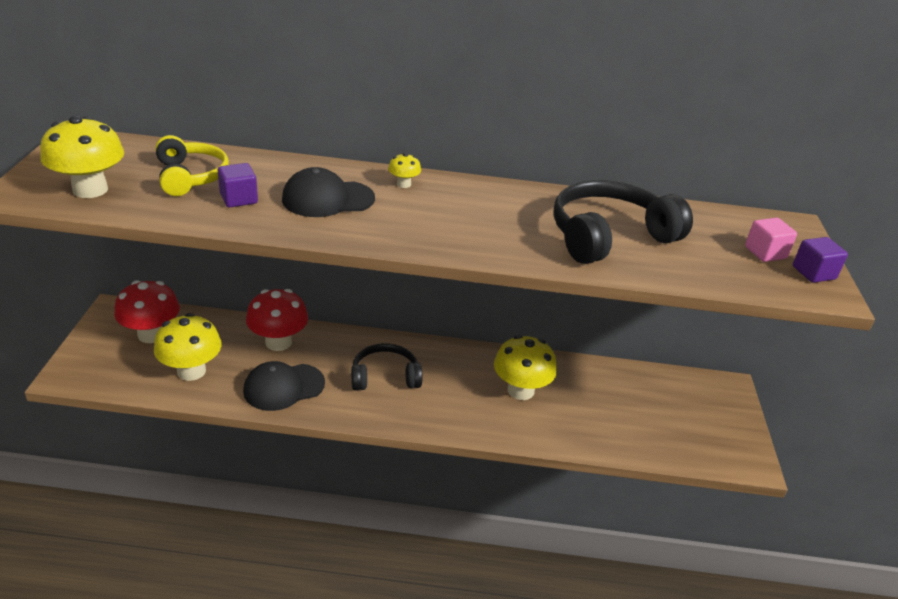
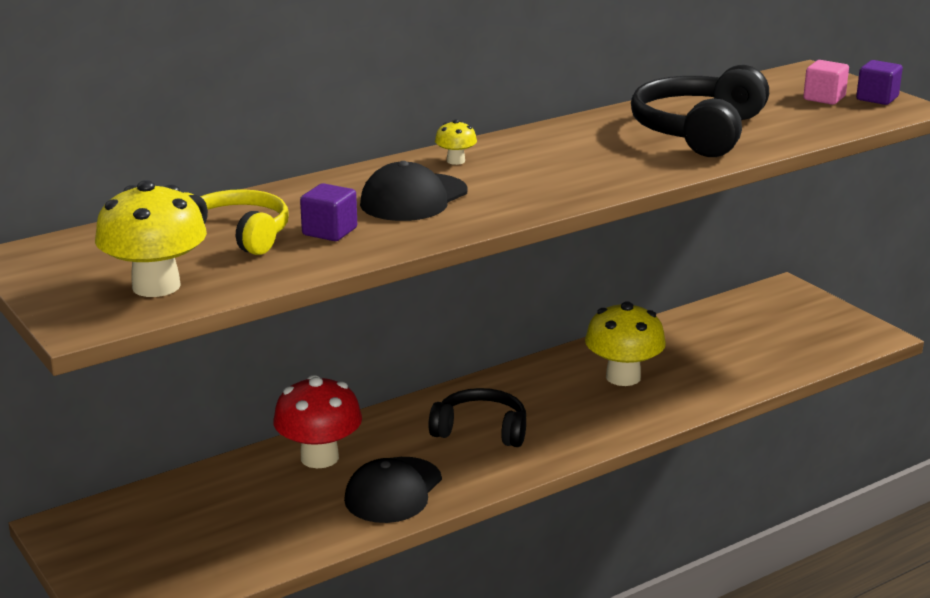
camera: 35 degrees left, 10 degrees down
red mushroom [114,280,180,343] -> none
yellow mushroom [154,313,222,381] -> none
black headphones [351,343,422,391] -> black headphones turned 60 degrees clockwise [428,388,526,447]

